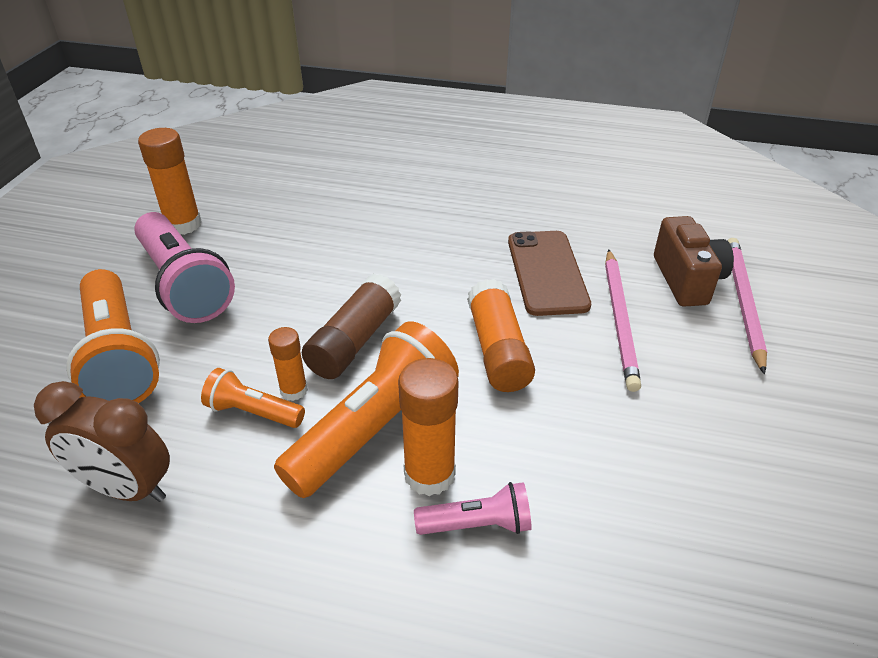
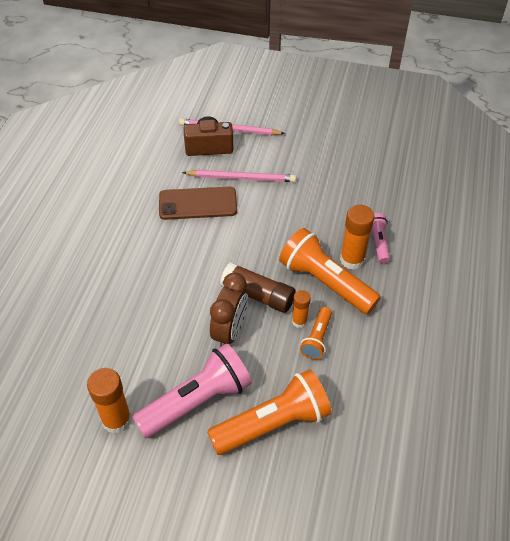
camera: 90 degrees left, 10 degrees up
brown clock [34,381,170,502] -> brown clock moved to [210,272,248,347]
orange glue stick [467,279,535,392] -> none

